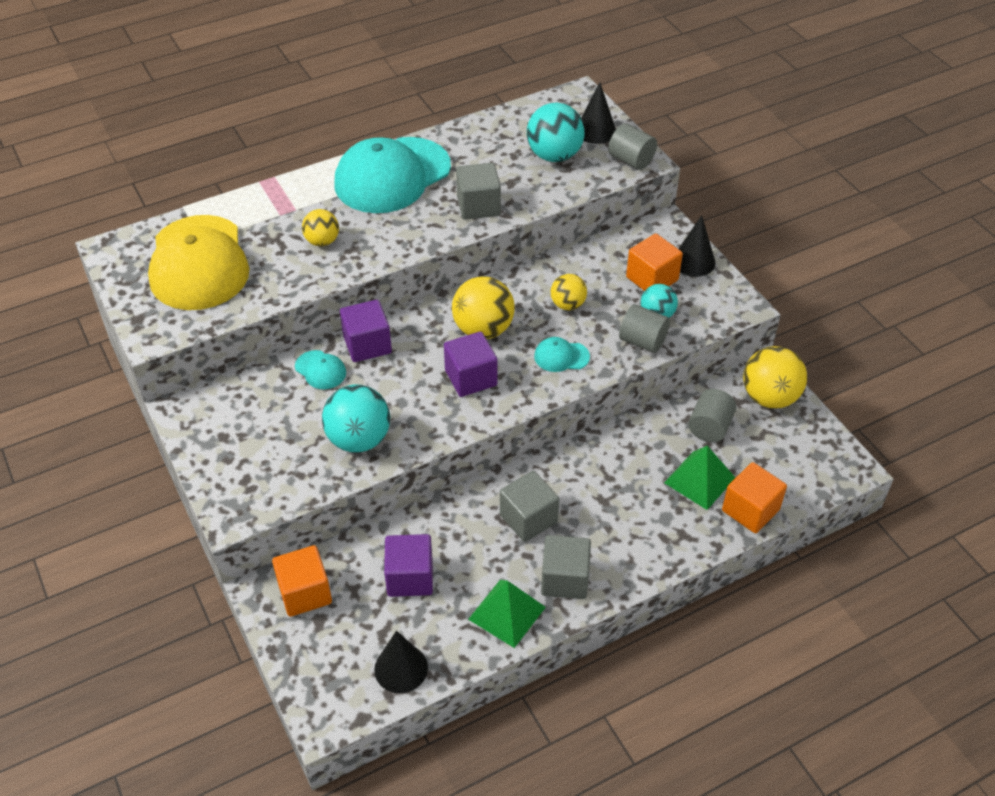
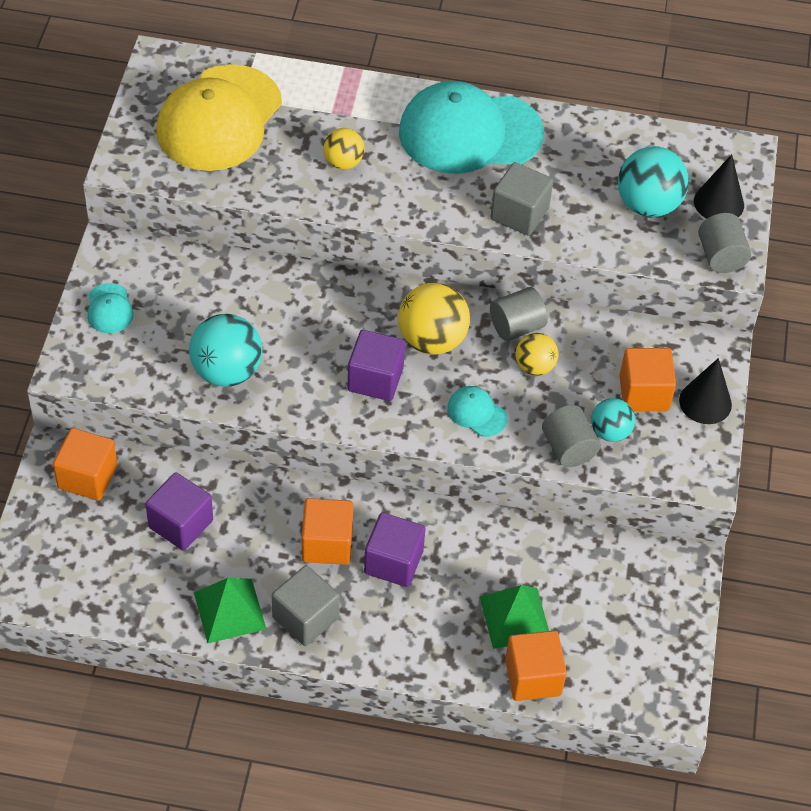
camera: 35 degrees right, 5 degrees up
turquoise cap [295,350,346,389] -> turquoise cap moved to [87,283,134,333]
purple cube [340,300,392,362] -> purple cube moved to [364,512,426,587]
black cone [374,631,428,693] -> none
grey cube [500,471,559,542] -> orange cube [302,498,353,565]
grey cylinder [688,389,736,442] -> grey cylinder moved to [490,287,548,341]
yellow ball [743,346,807,409] -> none

